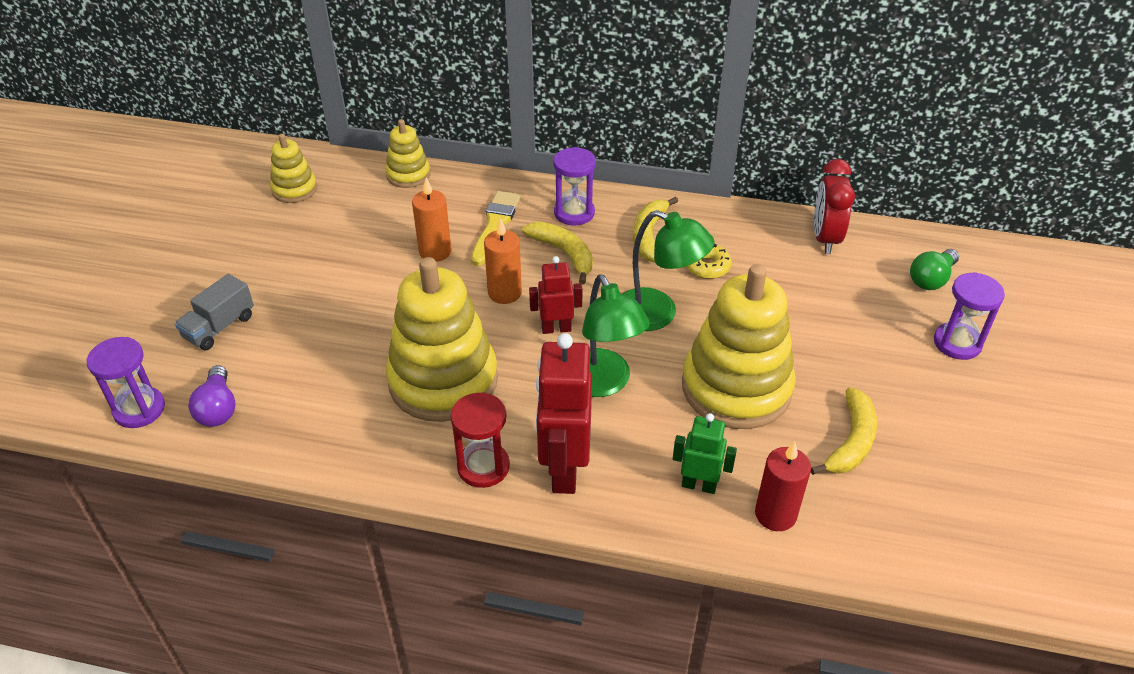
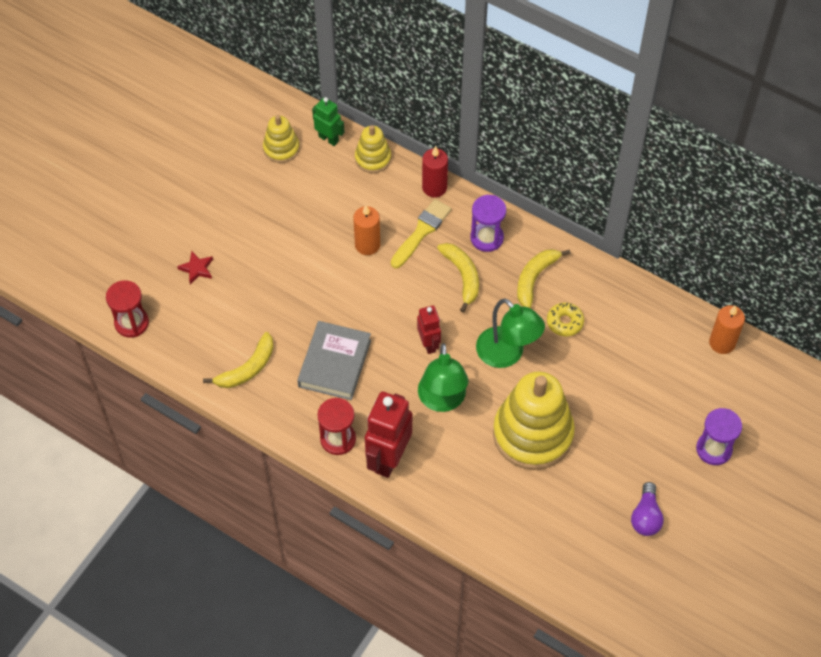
camera: 20 degrees right, 15 degrees up
purple hourglass [86,337,165,428] -> red hourglass [106,280,149,338]
grey truck [175,274,254,350] -> red star [177,251,213,284]
purple light bulb [188,365,236,427] -> purple light bulb moved to [631,482,664,536]
yellow stacking toy [386,257,498,422] -> grey book [297,321,371,400]
orange candle [484,218,522,304] -> orange candle moved to [709,305,745,354]
red robot [529,256,583,334] -> red robot turned 60 degrees clockwise [417,305,441,354]
green robot [673,413,737,494] -> green robot moved to [312,97,345,146]
red candle [755,441,811,531] -> red candle moved to [422,146,448,198]
yellow banana [811,387,877,475] -> yellow banana moved to [203,332,274,388]
red clock [814,159,855,254] -> none
green light bulb [910,249,959,290] -> none

